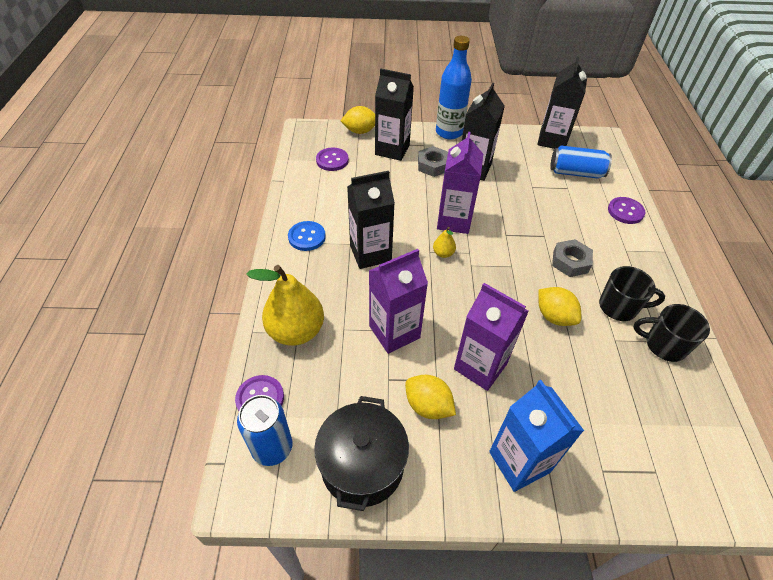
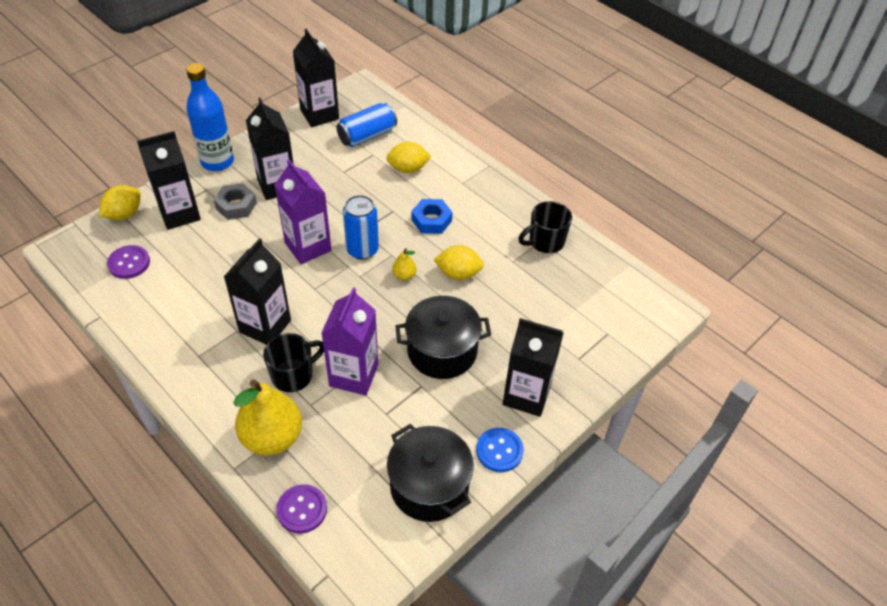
camera: 45 degrees left, 0 degrees up
blue can [237,395,292,466] -> blue can moved to [343,195,379,260]
blue button [288,221,326,251] -> blue button moved to [476,428,524,472]
yellow lemon [405,375,456,419] -> yellow lemon moved to [386,142,431,173]
yellow pear [433,227,456,258] -> yellow pear moved to [392,248,416,280]
purple carton [454,283,529,391] -> black pot [395,296,491,379]
blue carton [489,380,584,492] -> black carton [503,318,563,417]
grey nut [552,239,593,277] -> blue nut [411,199,453,234]
black mug [599,266,665,321] -> black mug moved to [263,333,324,392]
purple button [608,197,645,224] -> none

